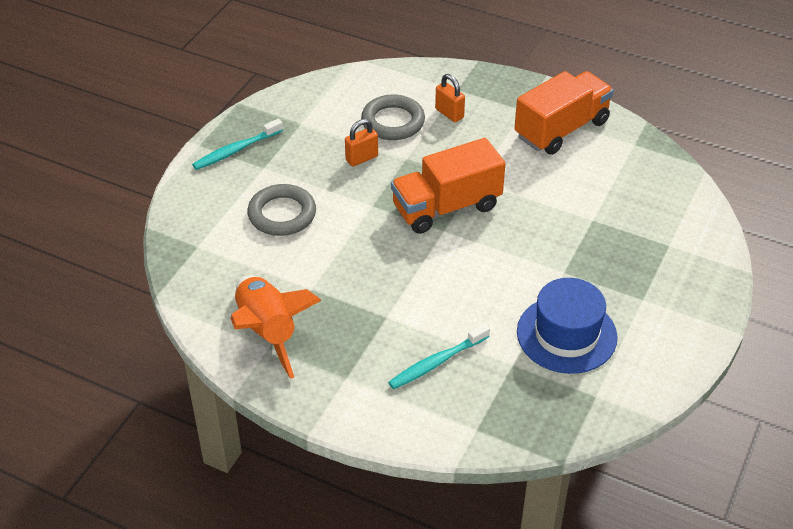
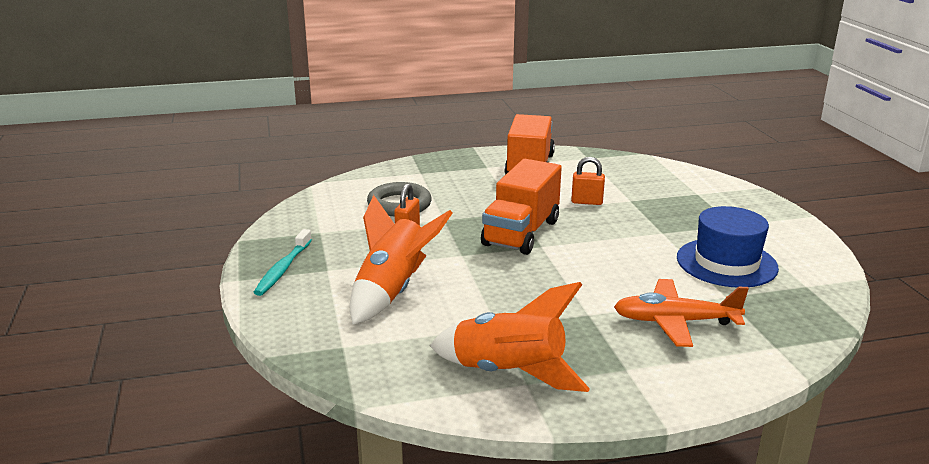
camera: 40 degrees left, 20 degrees down
grey ring [247,184,316,236] -> orange rocket [350,195,453,324]
turquoise toothbrush [388,323,490,389] -> orange plane [614,279,749,347]
orange padlock [435,74,465,122] -> orange padlock moved to [571,157,605,205]

